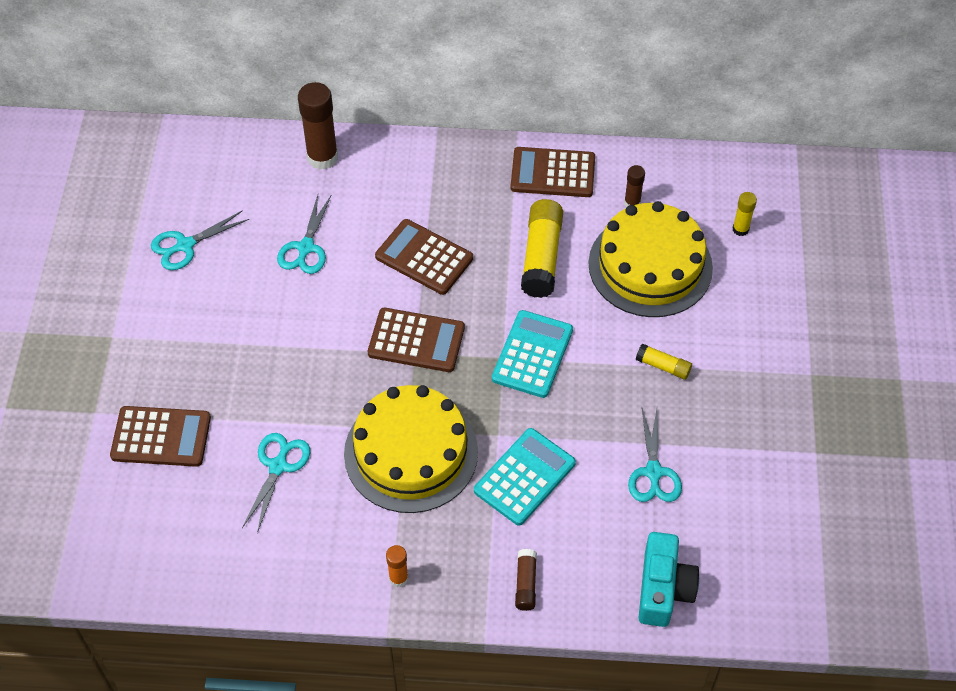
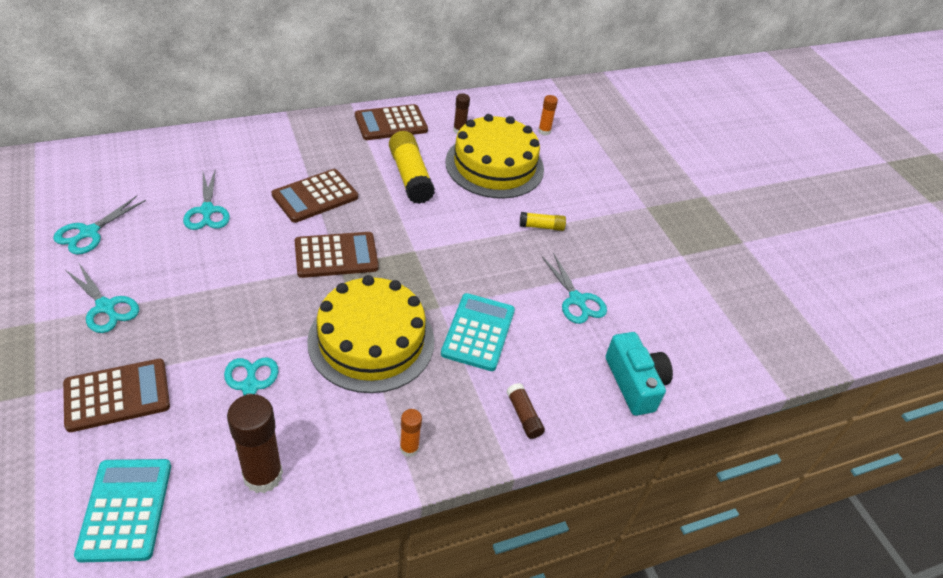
camera: 30 degrees left, 10 degrees down
brown glue stick [298,82,338,170] -> brown glue stick moved to [227,394,283,493]
brown calculator [375,219,473,295] -> brown calculator turned 45 degrees counterclockwise [272,169,358,223]
turquoise calculator [492,310,573,398] -> turquoise calculator moved to [74,459,171,562]
yellow glue stick [733,192,757,236] -> orange glue stick [538,95,558,135]
none -> turquoise scissors [65,262,139,333]

